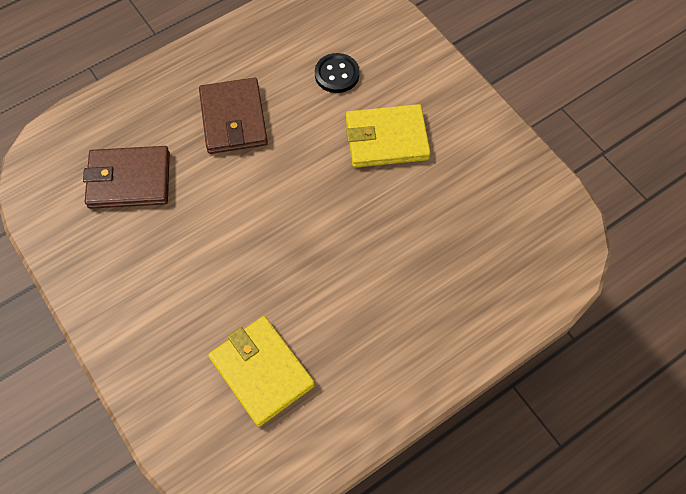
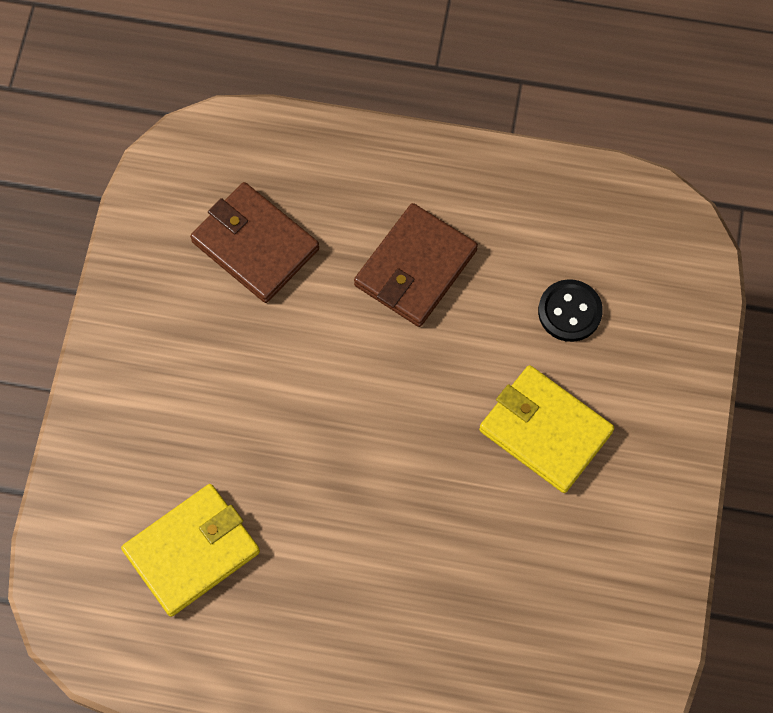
camera: 45 degrees right, 5 degrees up
yellow wallet [208,316,315,427] -> yellow wallet turned 45 degrees clockwise [121,484,260,617]

